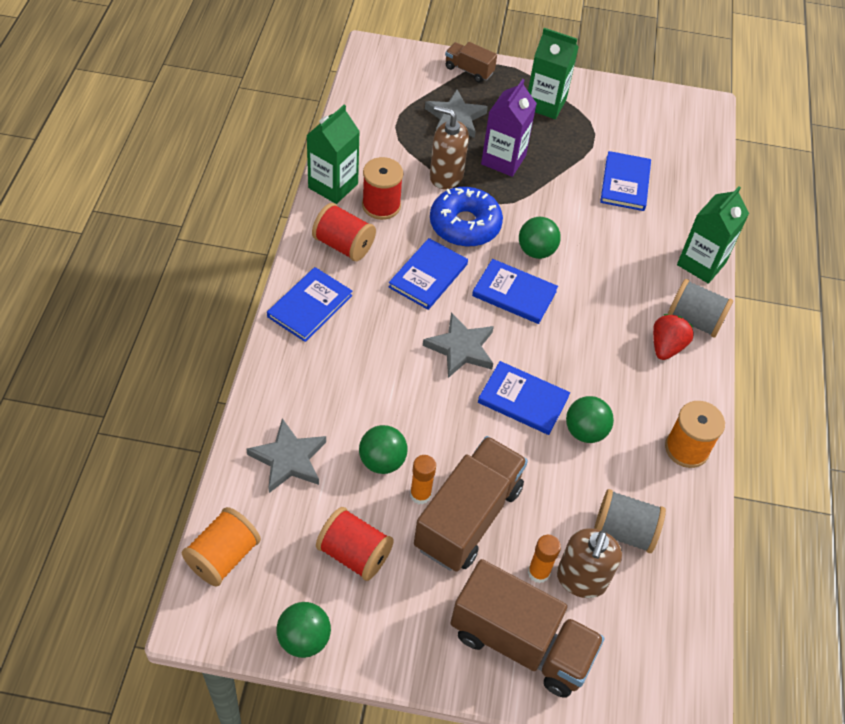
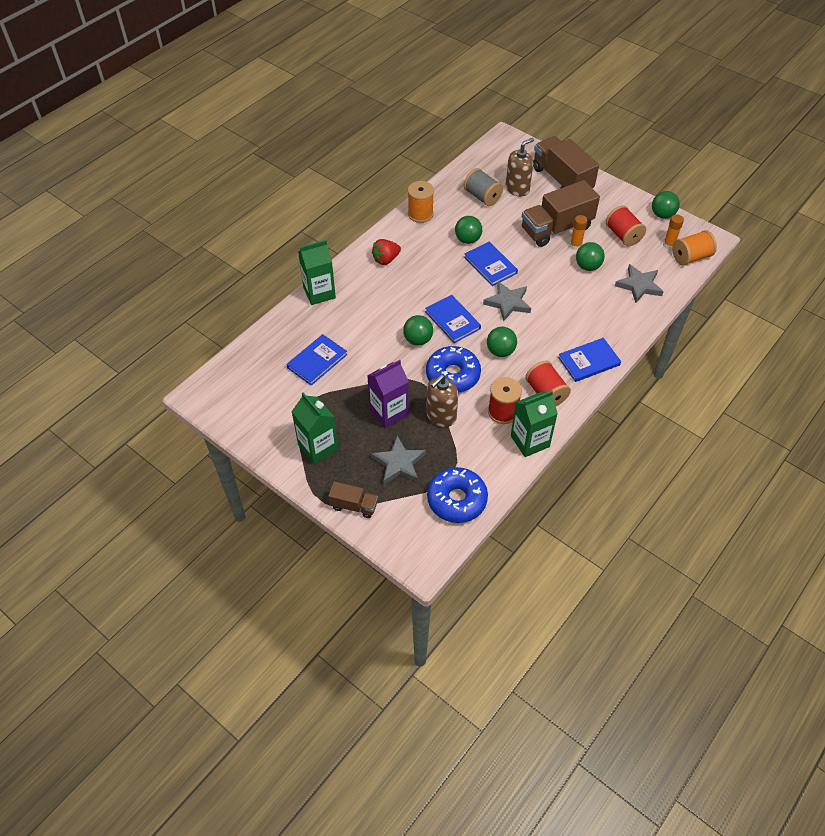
camera: 145 degrees left, 0 degrees up
blue book [389,238,468,310] -> green ball [487,327,517,357]
brown soap dispenser [430,106,469,189] -> brown soap dispenser turned 75 degrees clockwise [426,375,458,427]
brown truck [445,42,497,82] -> brown truck turned 45 degrees counterclockwise [328,482,378,518]
orange glue stick [528,535,561,583] -> orange glue stick moved to [663,214,684,249]
grey spool [668,279,733,338] -> none
none -> blue donut [427,467,488,523]

